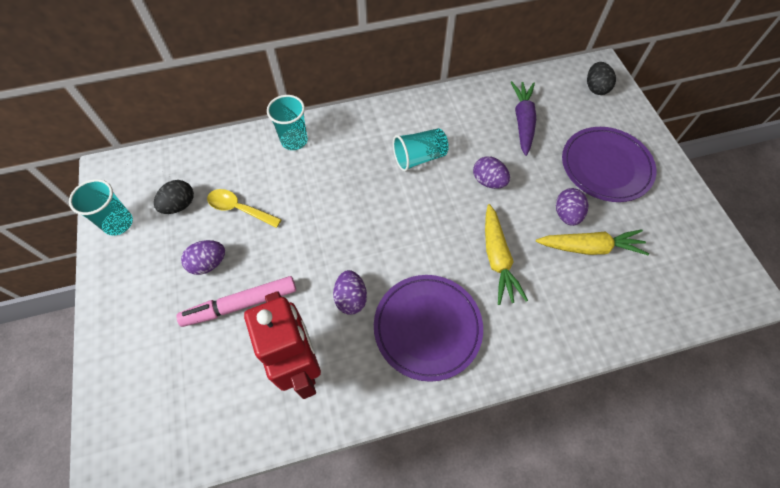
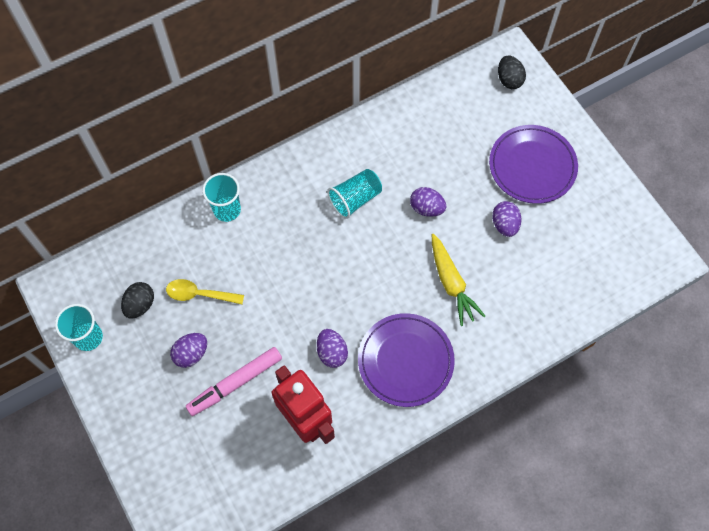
camera: 15 degrees left, 5 degrees up
purple carrot [510,81,536,156] -> none
yellow carrot [536,229,649,255] -> none

